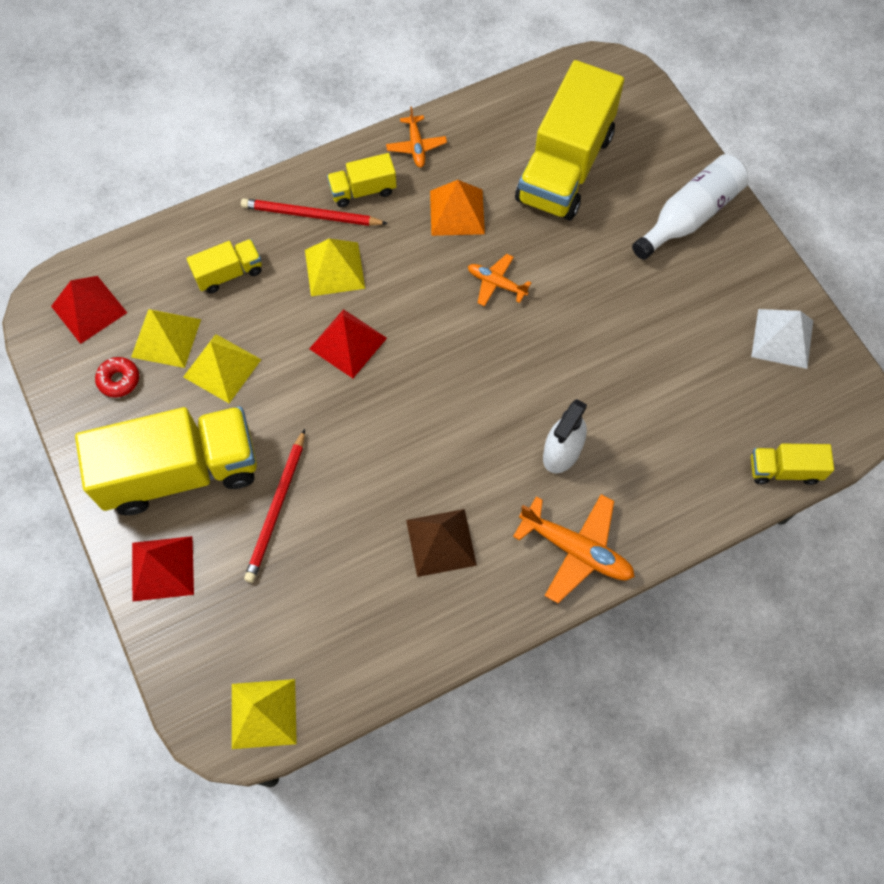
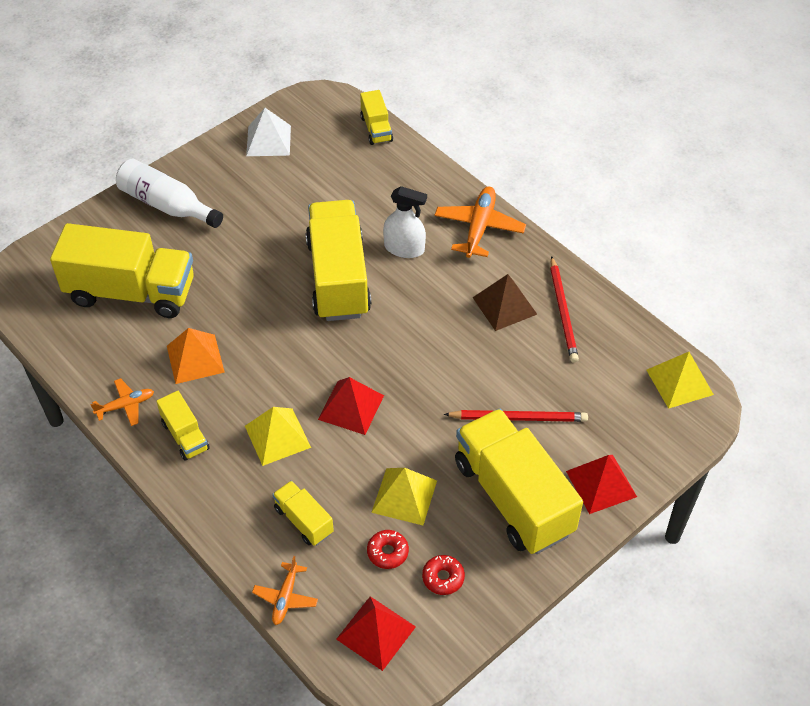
camera: 105 degrees left, 15 degrees down
yellow pyramid [131,309,201,368] -> red donut [367,530,409,569]
red pencil [241,198,388,226] -> red pencil moved to [550,256,579,362]
orange plane [468,254,531,307] -> orange plane moved to [252,556,318,625]
none -> yellow truck [305,200,371,321]

